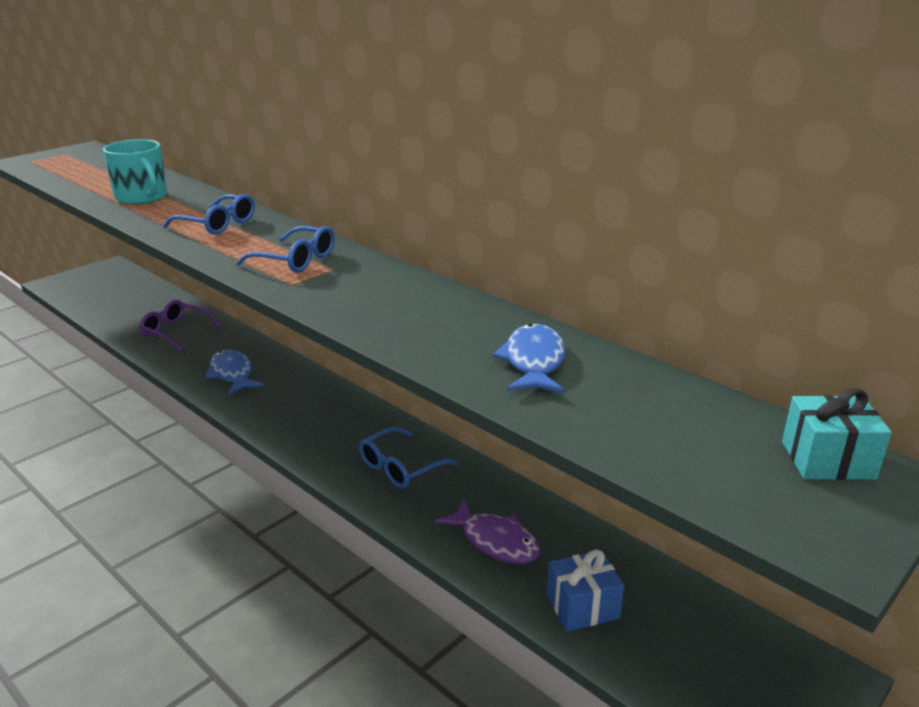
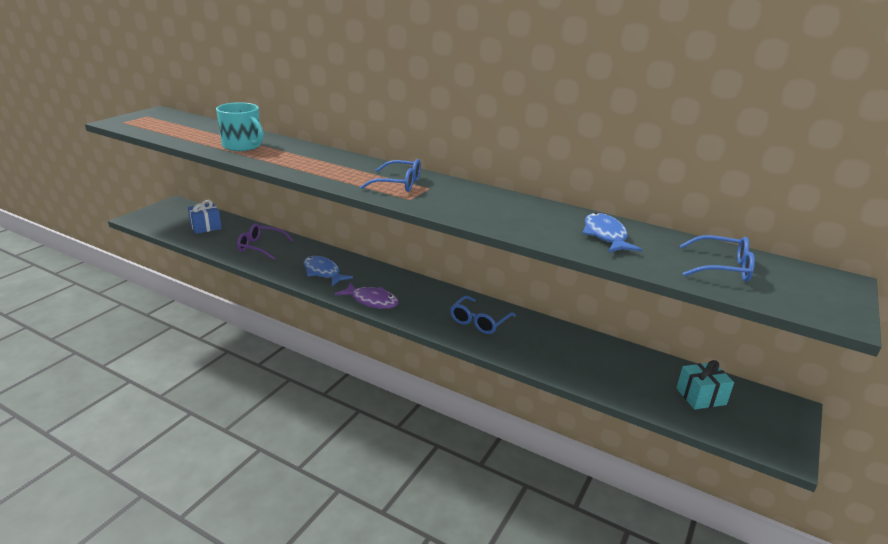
camera: 15 degrees left, 0 degrees up
blue glasses [163,194,255,235] -> blue glasses moved to [680,235,755,282]
purple fish [435,500,540,564] -> purple fish moved to [335,282,399,309]
blue gift [547,550,624,632] -> blue gift moved to [188,200,222,234]
turquoise gift [782,388,892,480] -> turquoise gift moved to [676,360,734,409]

